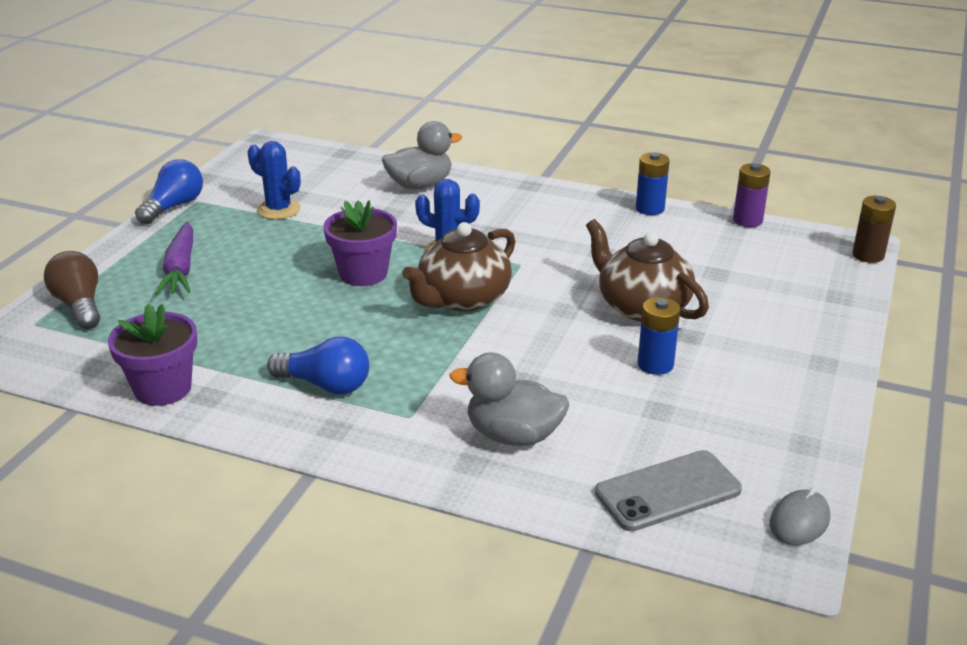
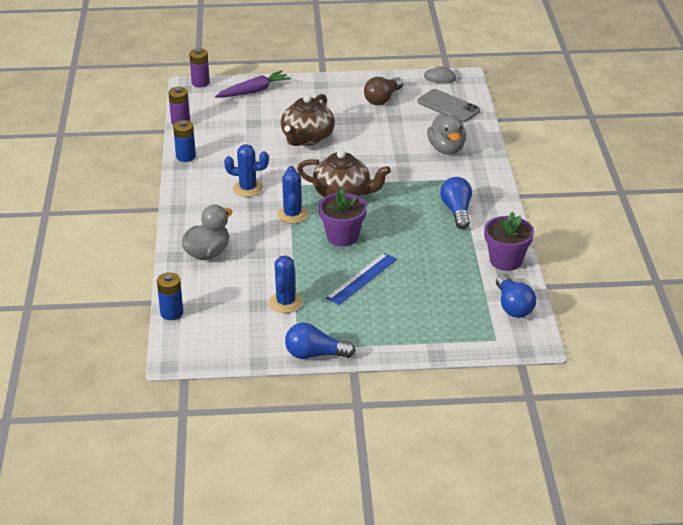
camera: 115 degrees left, 5 degrees up
brown light bulb [44,251,100,329] -> brown light bulb moved to [364,77,403,105]
purple carrot [155,222,193,295] -> purple carrot moved to [215,70,291,98]
grey duck [382,121,462,190] -> grey duck turned 90 degrees clockwise [181,205,232,260]
blue battery [638,297,680,375] -> blue battery moved to [157,272,183,320]
brown battery [852,196,896,263] -> purple battery [189,48,210,87]
none -> blue cactus [224,144,269,197]
none -> blue ruler [326,253,397,305]
none -> blue light bulb [496,274,536,318]

